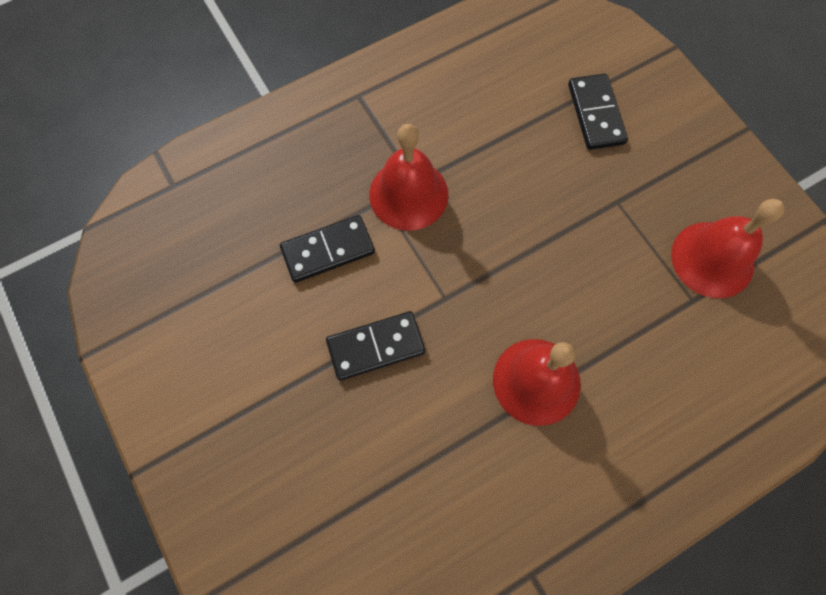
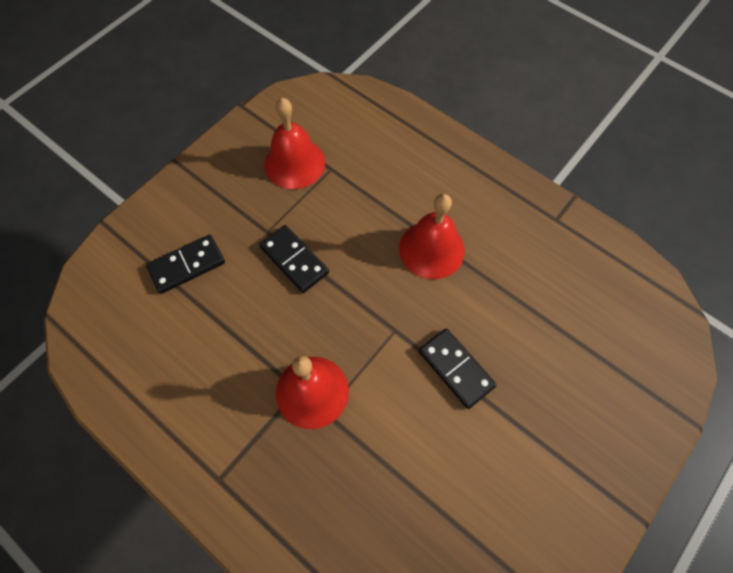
camera: 110 degrees left, 5 degrees down
black domino [280,215,375,283] -> black domino moved to [259,225,329,293]

